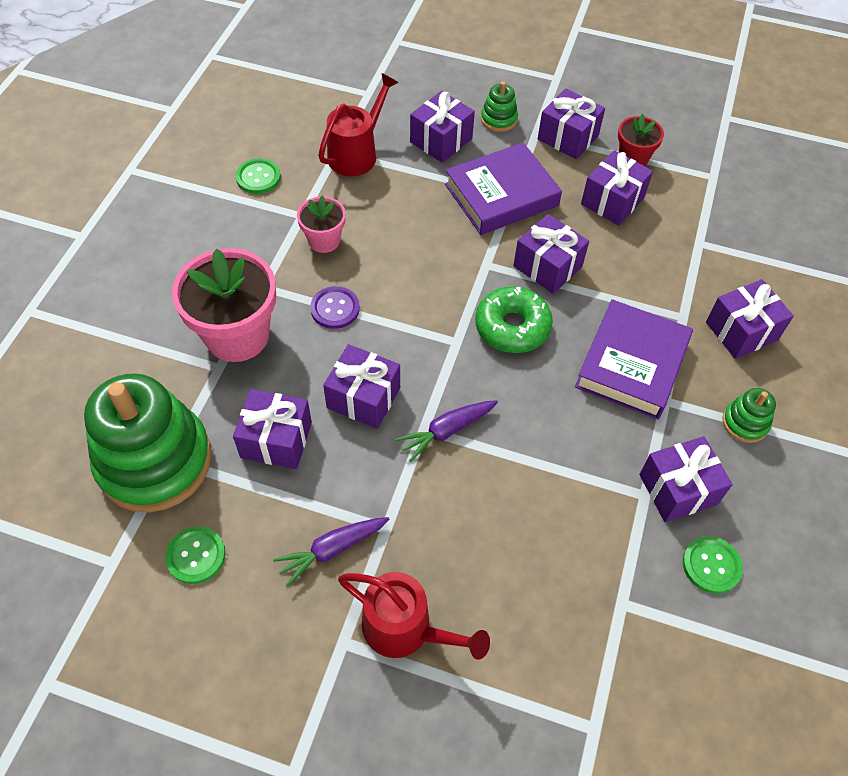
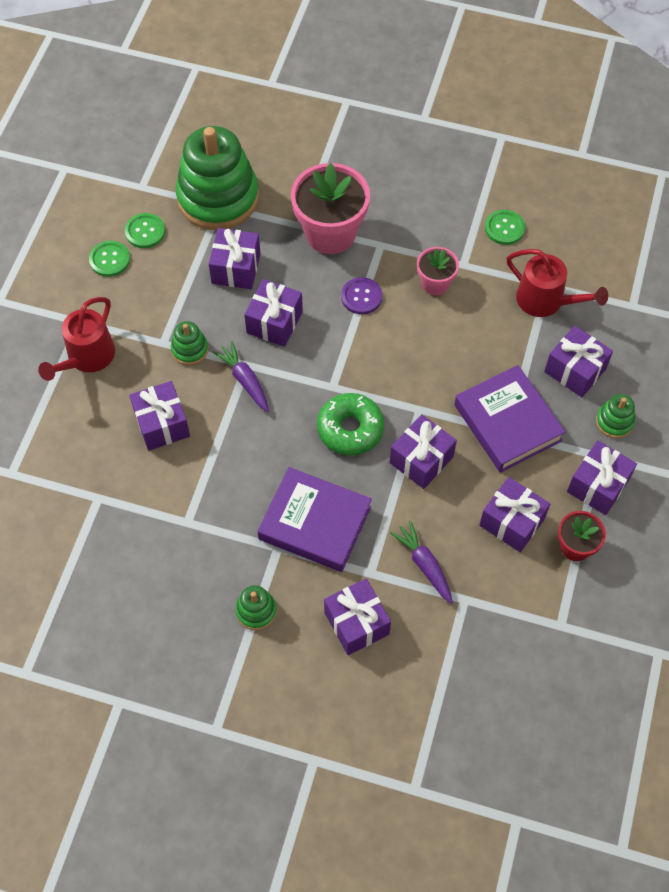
camera: 90 degrees right, 5 degrees up
purple carrot [273,517,390,587] -> purple carrot moved to [390,520,453,604]
purple gift [639,436,733,522] -> purple gift moved to [129,381,190,451]
green button [683,536,743,594] -> green button moved to [89,241,130,277]
none -> green stacking toy [171,321,208,365]

